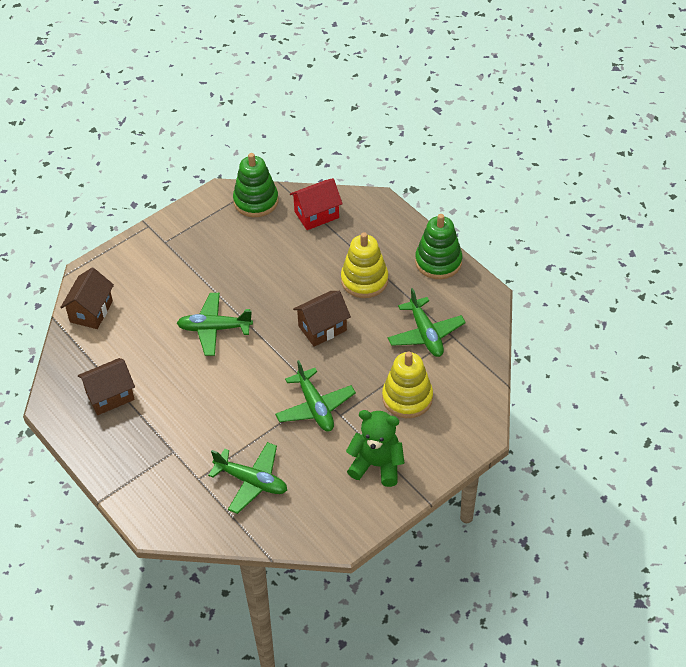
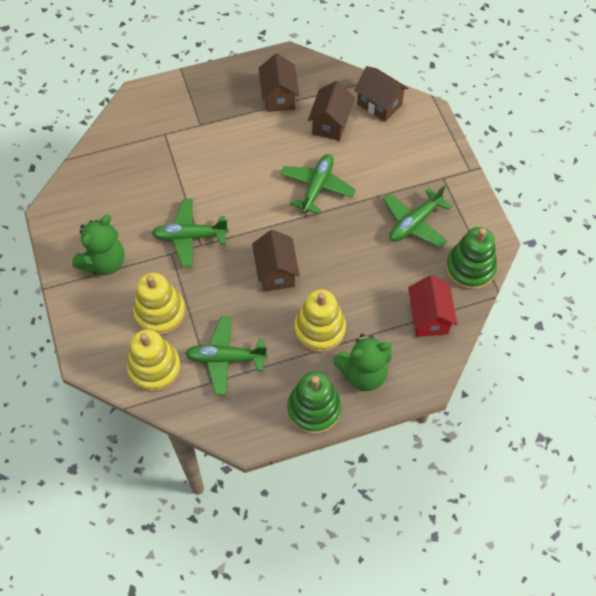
camera: 110 degrees right, 10 degrees up
green plane [208,442,287,514] -> green plane moved to [383,185,452,247]
none -> yellow stacking toy [127,329,181,392]
none -> brown house [308,81,355,141]
none -> green teddy bear [334,334,392,391]

